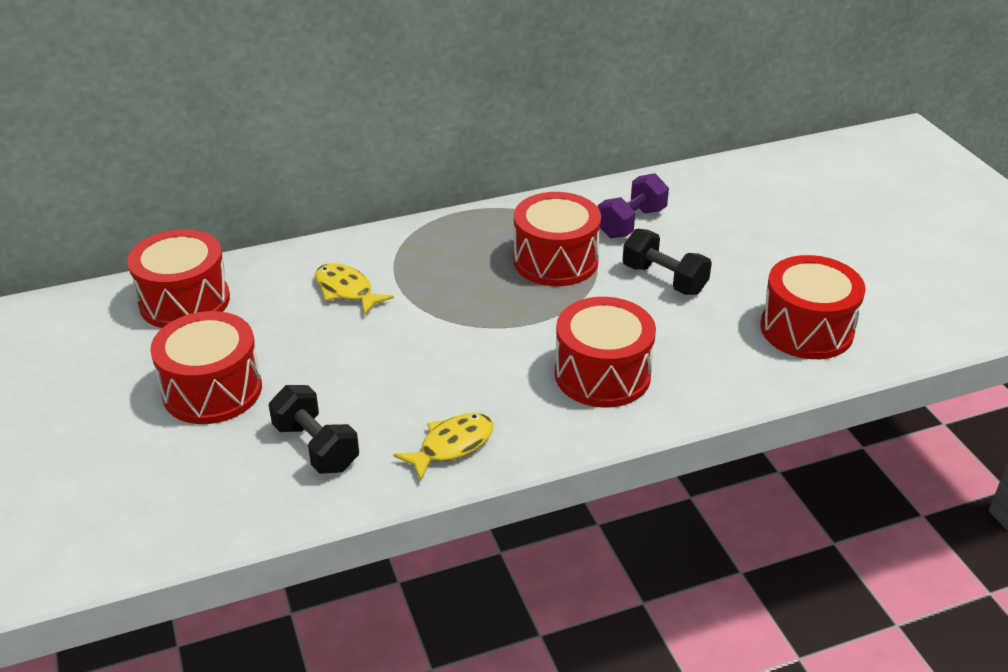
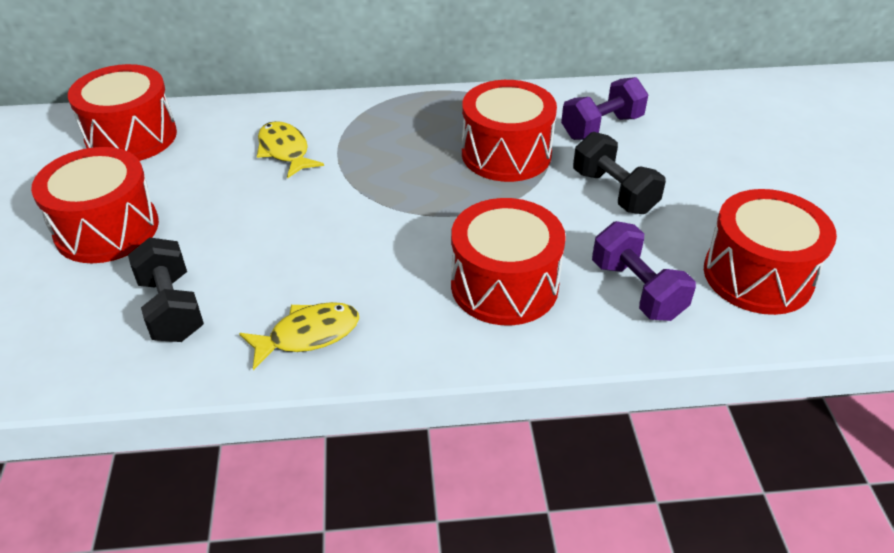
camera: 15 degrees right, 5 degrees up
none -> purple dumbbell [592,221,696,321]

